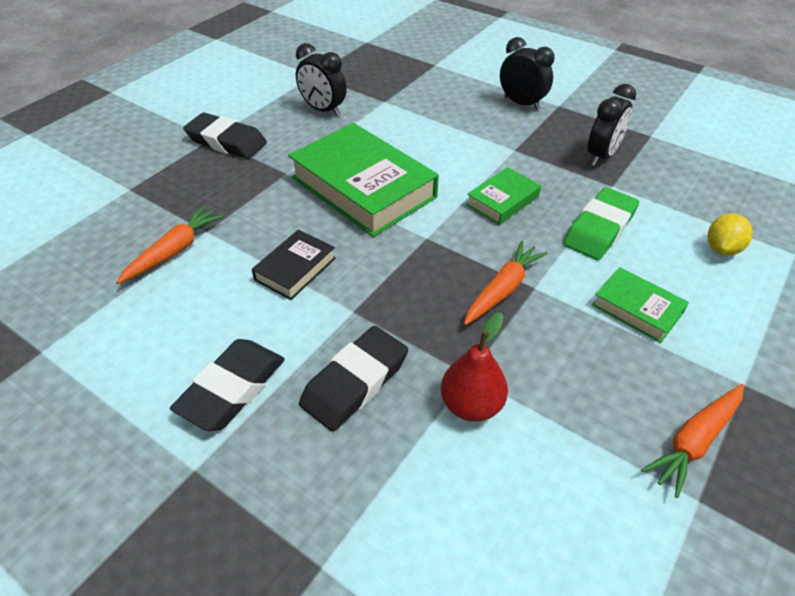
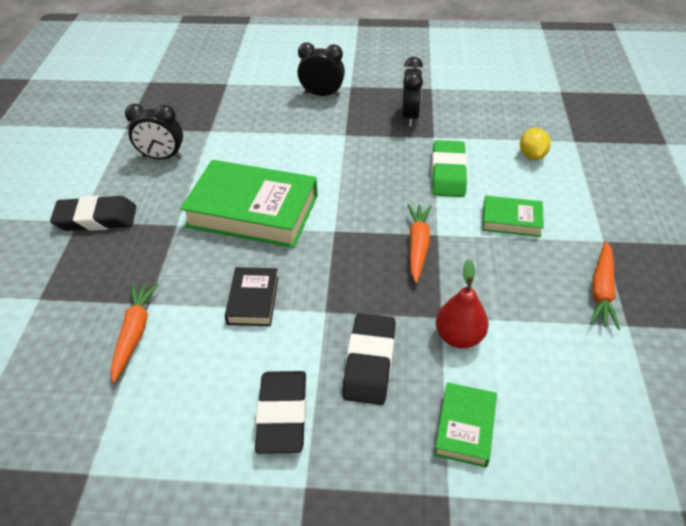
camera: 30 degrees left, 0 degrees up
green book [466,167,541,225] -> green book moved to [434,382,497,468]

